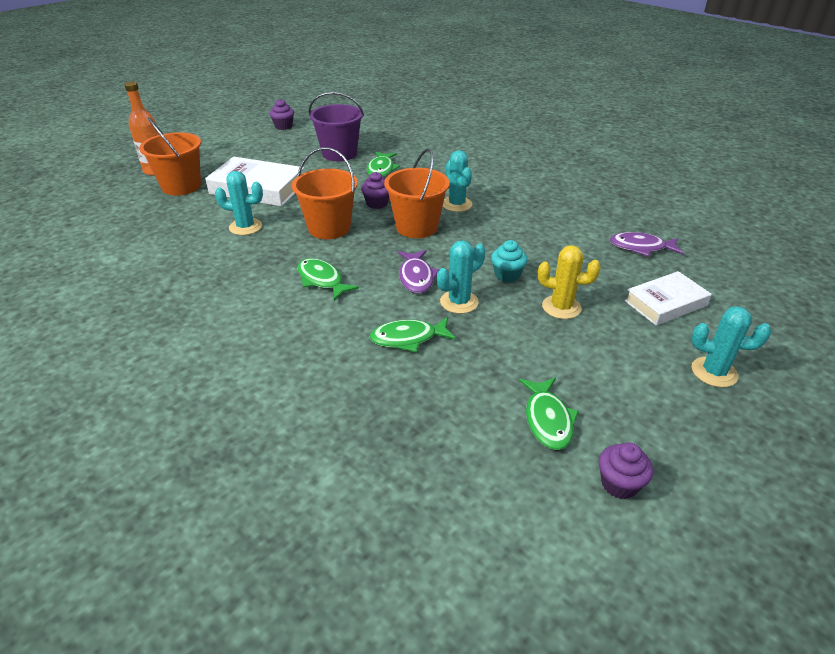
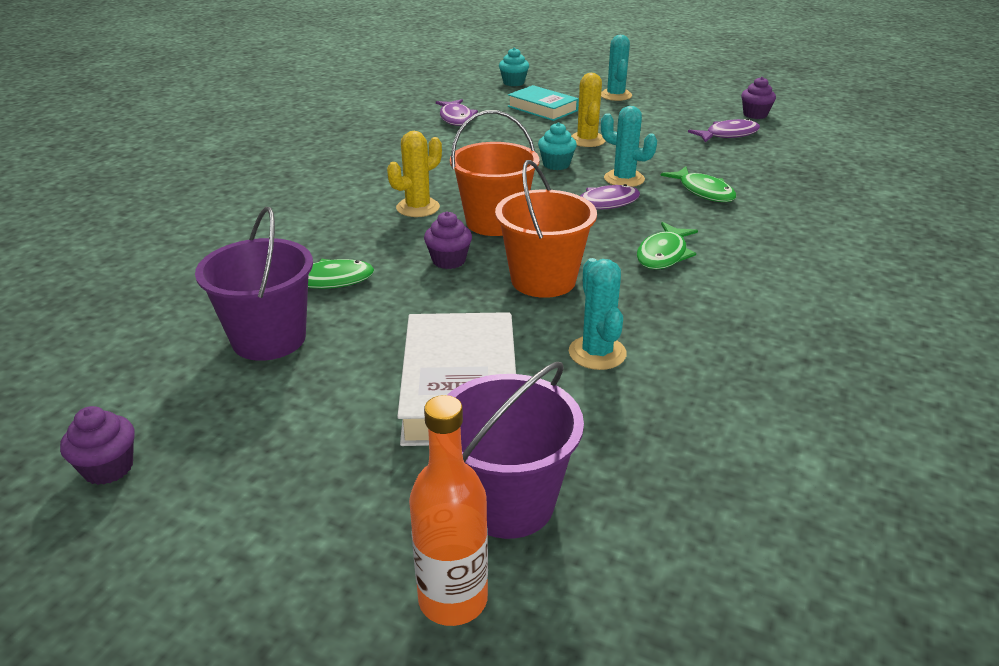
camera: 110 degrees left, 5 degrees down
orange bucket [139,117,201,196] -> purple bucket [448,362,584,539]
turquoise cactus [443,150,472,212] -> yellow cactus [387,131,442,217]
green fish [519,378,579,450] -> purple fish [688,118,760,142]
white book [624,271,712,325] -> turquoise book [508,85,579,121]
none -> turquoise cupcake [499,47,529,86]

